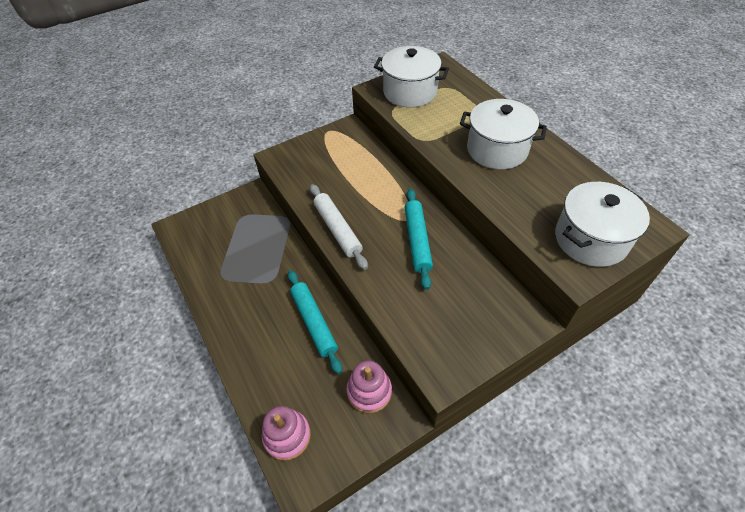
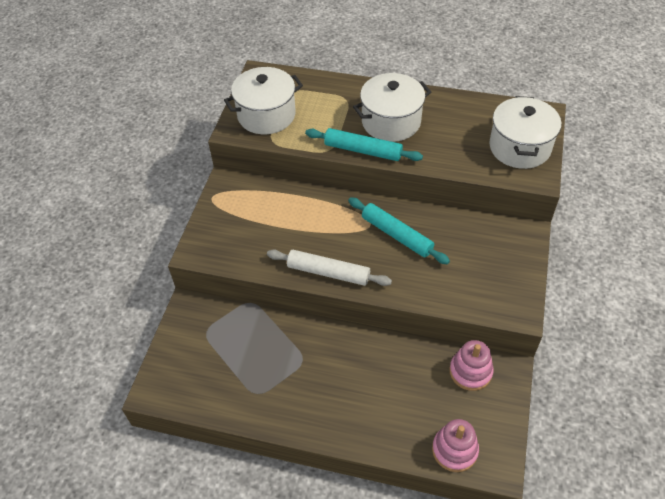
camera: 45 degrees left, 0 degrees up
turquoise rolling pin [288,270,342,374] -> turquoise rolling pin moved to [305,128,423,161]

